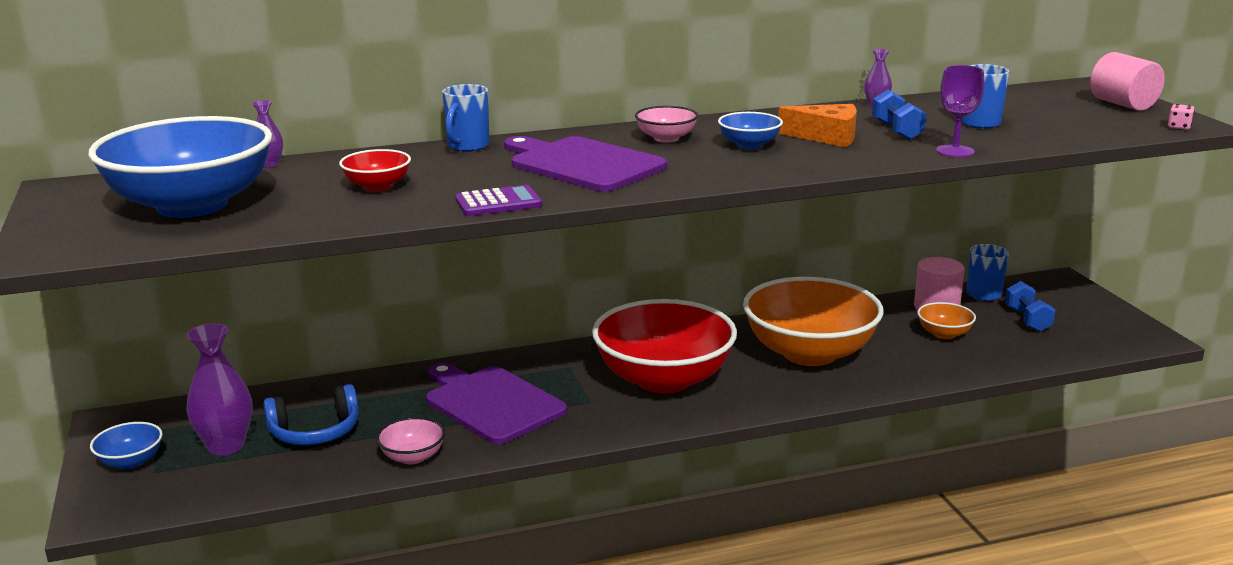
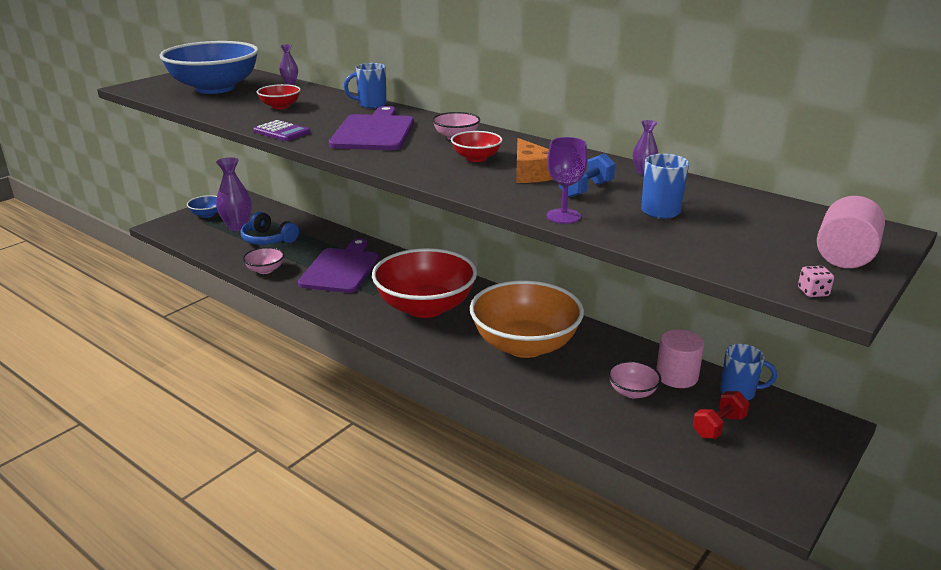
camera: 55 degrees right, 5 degrees up
blue bowl [718,112,783,149] -> red bowl [451,131,502,162]
orange bowl [917,302,976,339] -> pink bowl [608,361,661,399]
blue dumbbell [1005,281,1055,332] -> red dumbbell [693,391,749,439]

